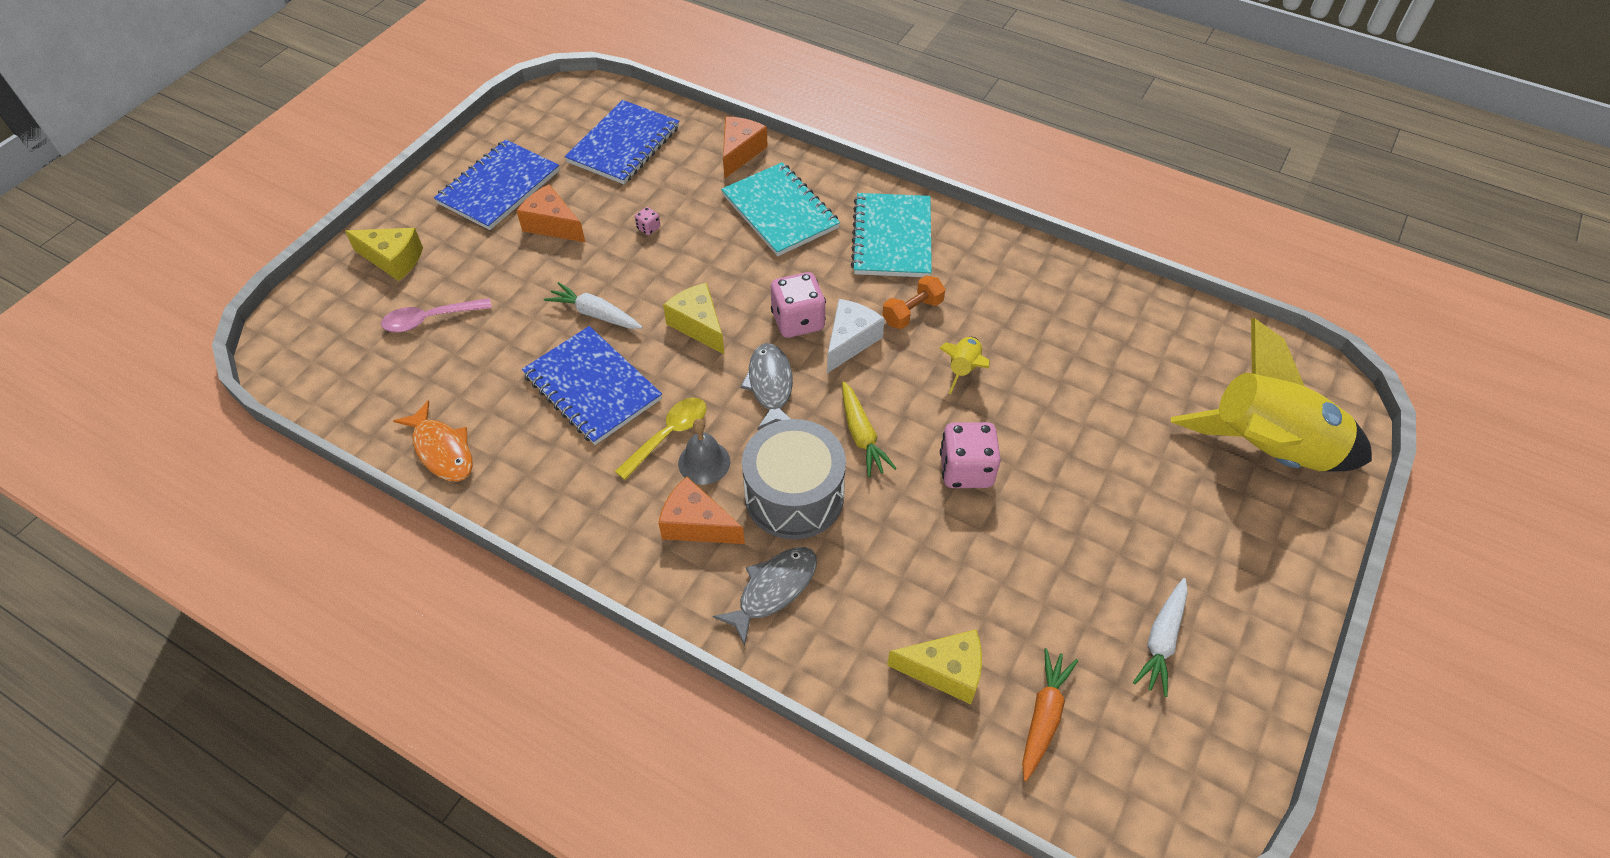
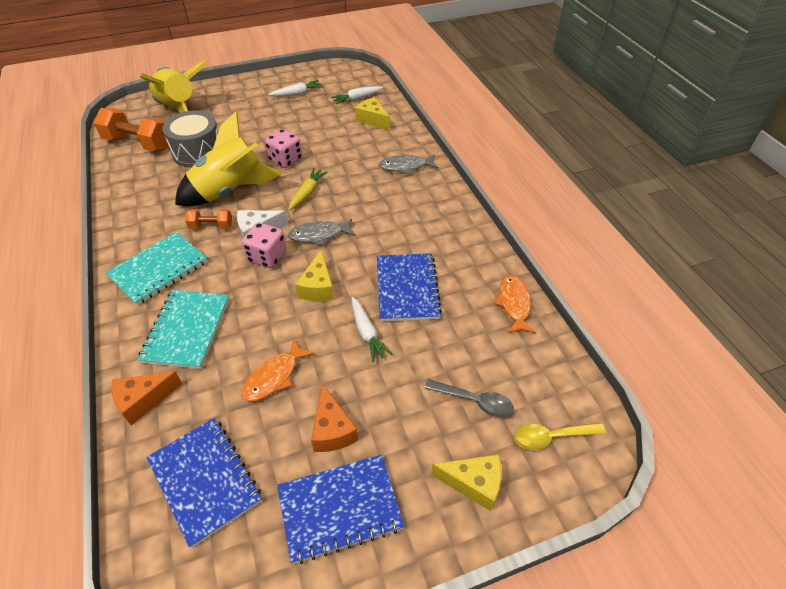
camera: 140 degrees left, 5 degrees down
yellow cheese [345,228,423,281] -> yellow cheese turned 135 degrees clockwise [431,454,502,511]
pink spoon [381,298,492,332] -> grey spoon [424,379,514,417]
blue notebook [565,100,679,184] -> blue notebook turned 75 degrees clockwise [147,418,262,548]
yellow spoon [615,398,707,480] -> yellow spoon moved to [514,423,606,450]
pink dice [635,207,660,235] -> orange fish [241,338,314,402]
orange cheese [658,477,745,544] -> none
grey bell [678,419,730,485] -> none
grey fish [740,343,793,430] -> grey fish turned 45 degrees clockwise [288,219,356,246]
grey drum [742,419,846,539] -> grey drum moved to [162,111,218,168]
yellow rocket [939,337,990,394] -> yellow rocket [175,112,283,206], size x2.42
orange carrot [1022,648,1078,781] -> white carrot [331,86,383,104]
none -> orange dumbbell [94,108,168,151]

